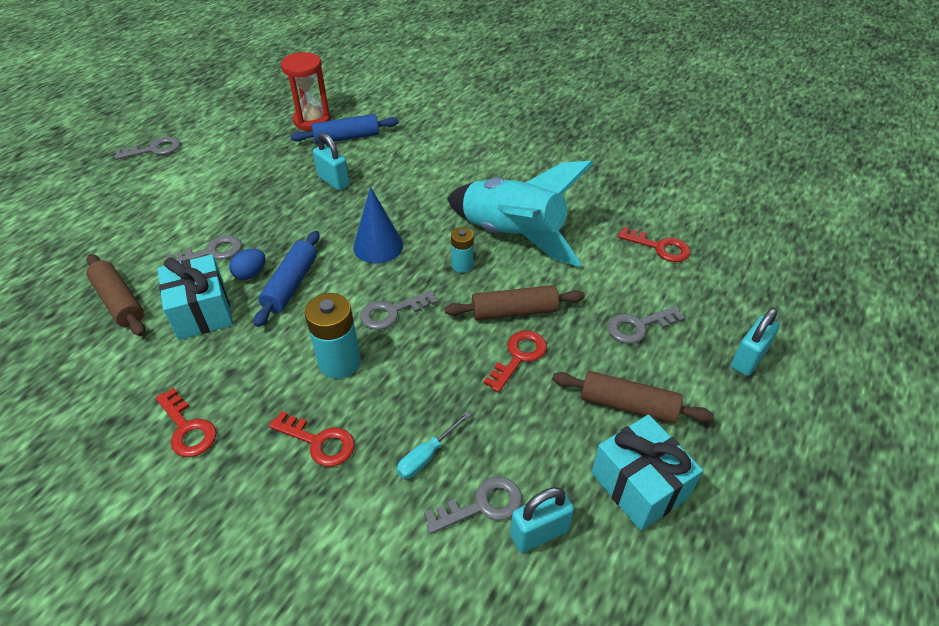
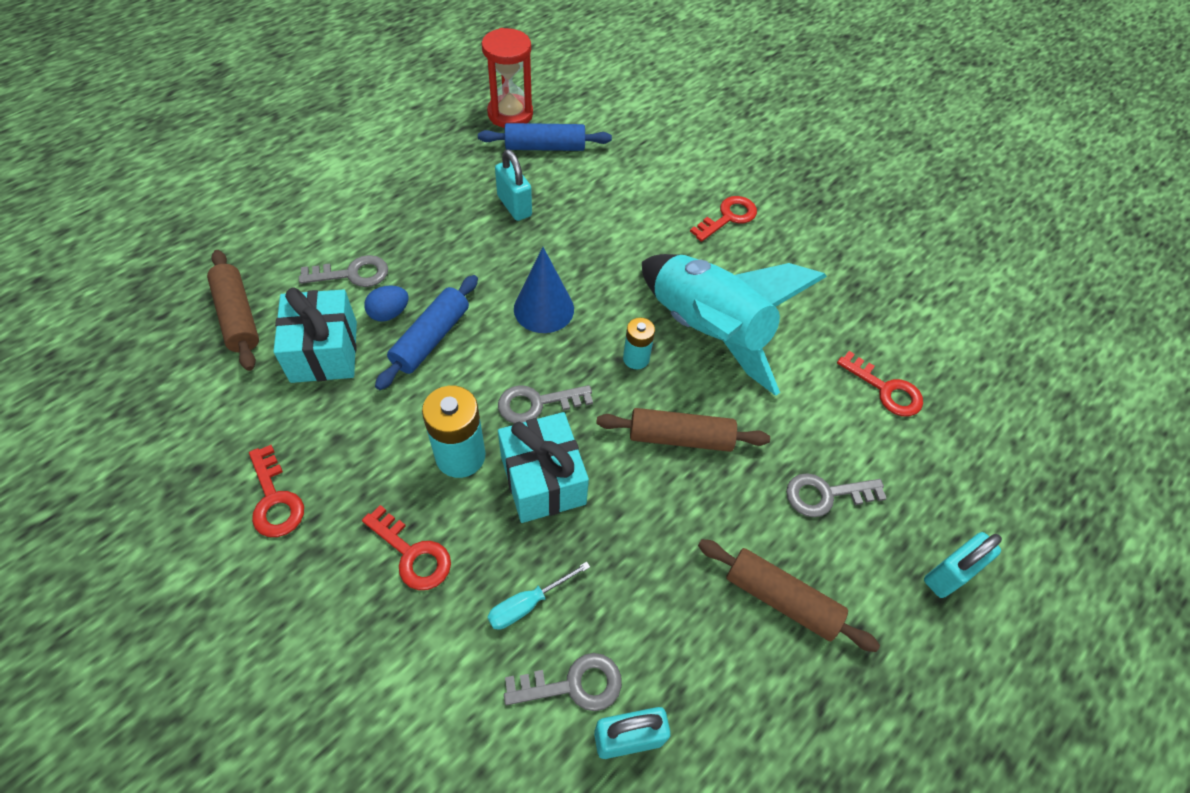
camera: 10 degrees right, 10 degrees up
grey key [114,137,180,160] -> none
red key [484,331,547,393] -> red key moved to [690,196,757,242]
turquoise gift [591,415,703,531] -> turquoise gift moved to [498,412,589,523]

